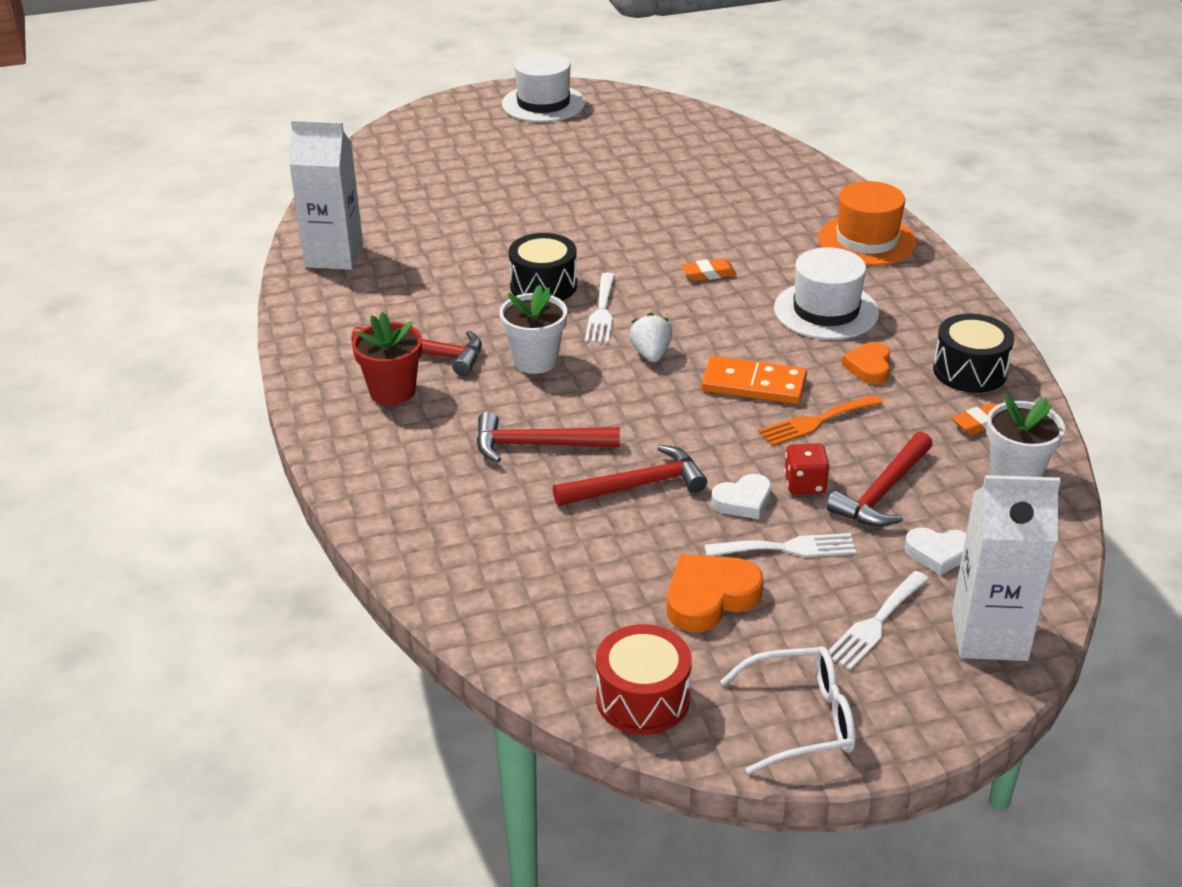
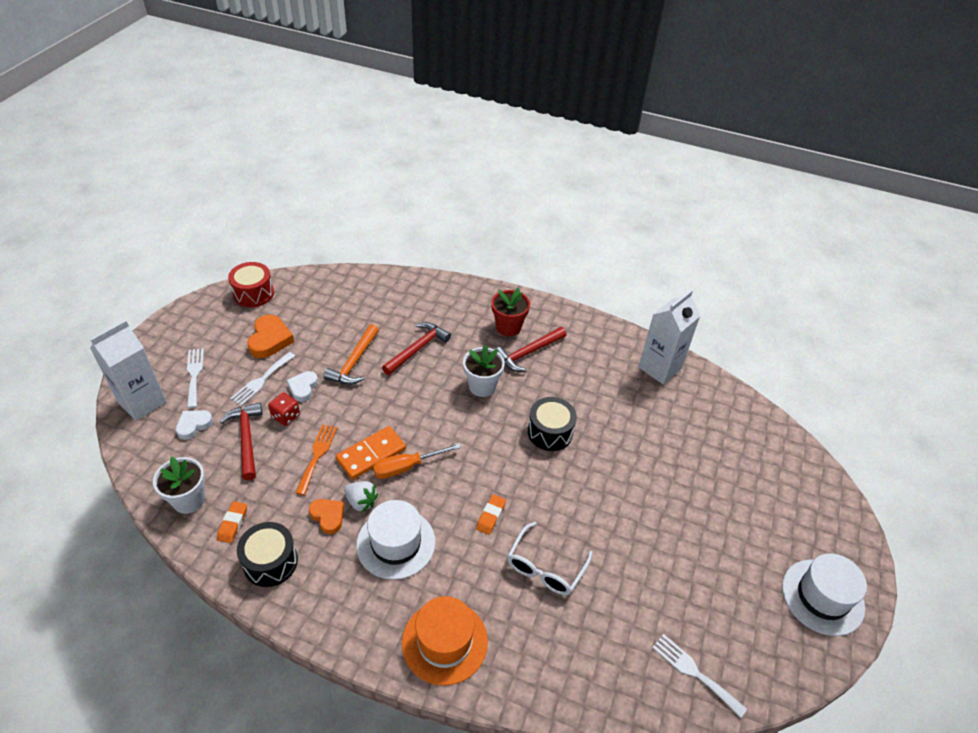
camera: 125 degrees right, 10 degrees up
red hammer [553,445,707,506] -> orange hammer [323,324,379,385]
white fork [585,273,615,344] -> white fork moved to [652,634,747,718]
white strawberry [629,313,672,362] -> white strawberry moved to [344,481,378,513]
white glasses [720,646,856,774] -> white glasses moved to [507,522,592,595]
none -> orange screwdriver [373,443,461,479]

